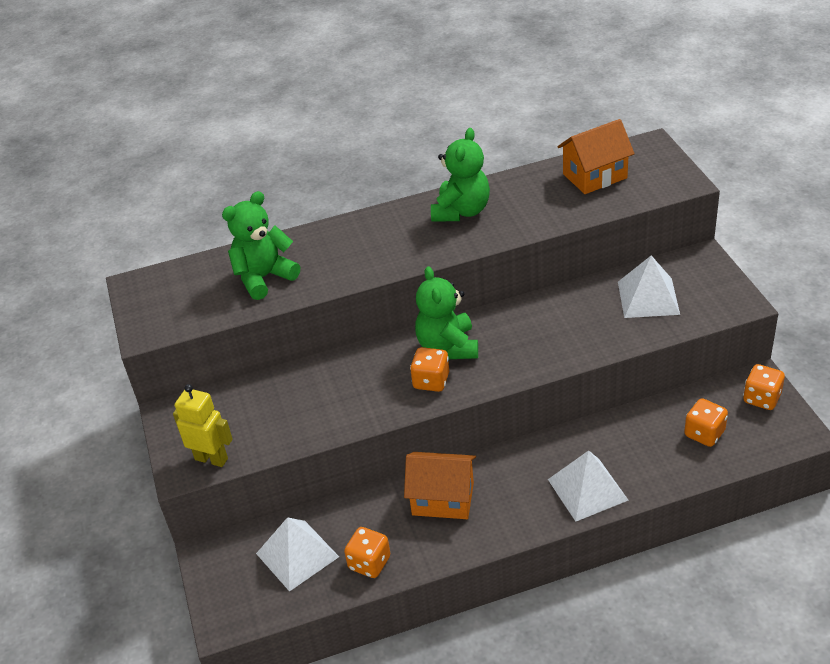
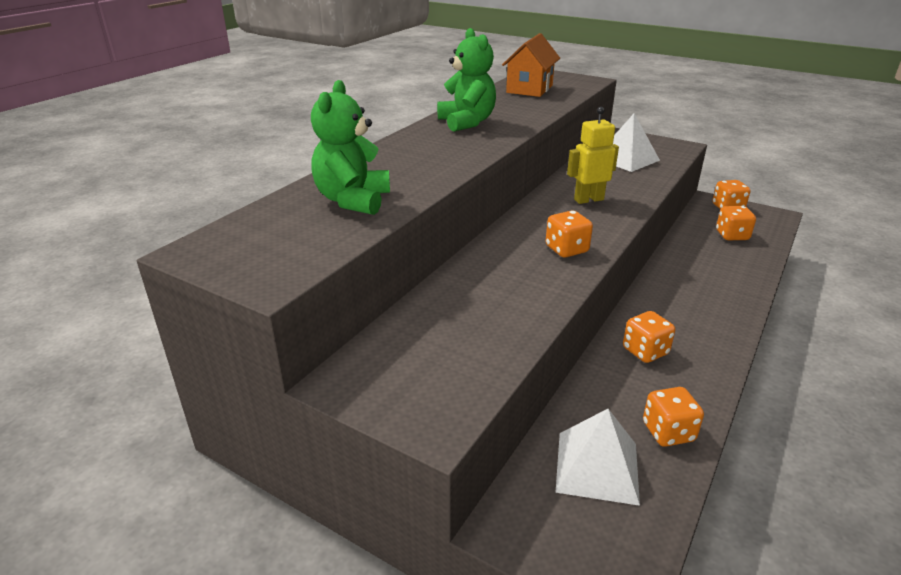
camera: 45 degrees left, 10 degrees down
yellow robot [173,384,233,467] -> yellow robot moved to [567,107,619,204]
orange house [404,452,476,519] -> orange dice [623,311,675,363]
green teddy bear [415,266,478,359] -> none
white pyramid [548,450,628,522] -> none

